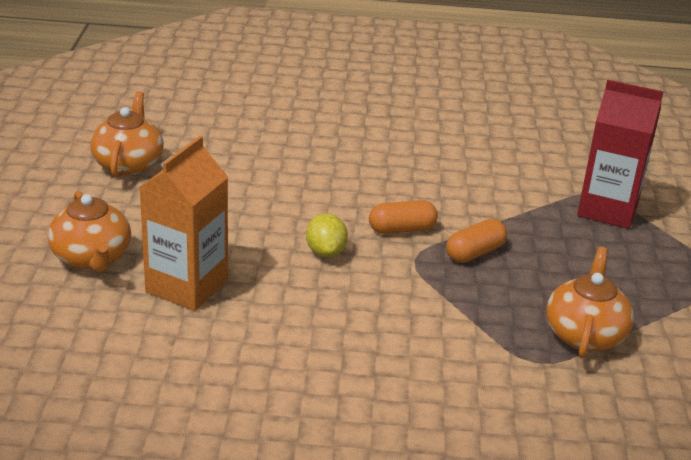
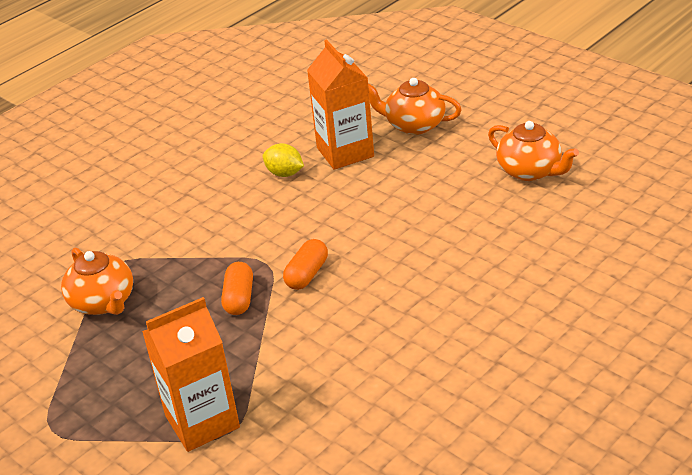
camera: 135 degrees right, 5 degrees up
yellow lemon [306,213,348,258] -> yellow lemon moved to [263,143,304,177]
red carton [577,80,664,229] -> orange carton [142,297,240,452]

